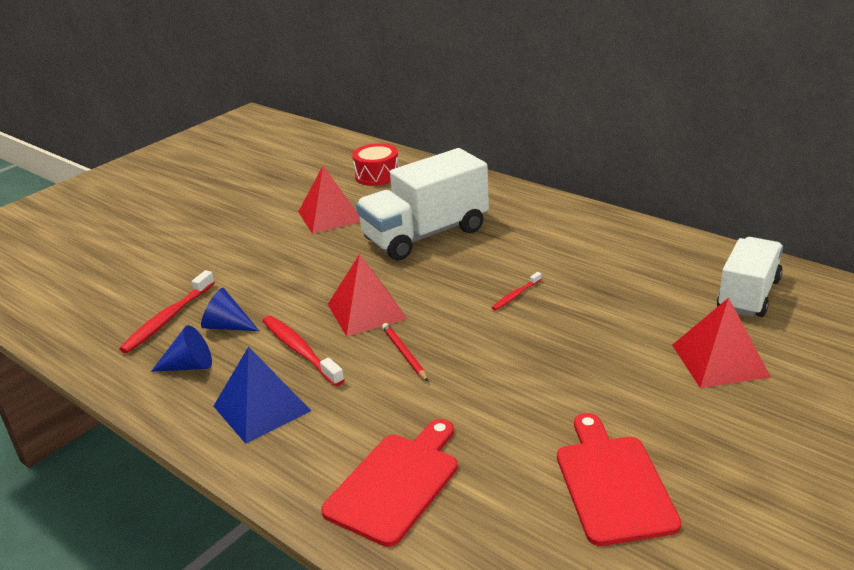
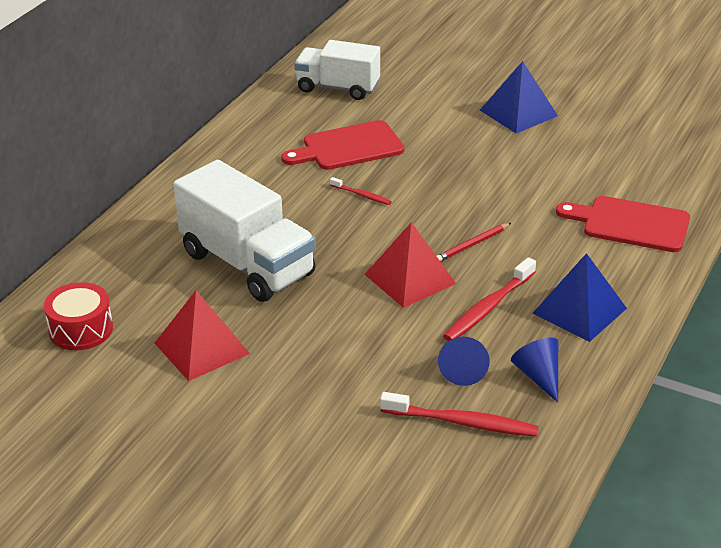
camera: 105 degrees left, 5 degrees up
red cutting board [557,413,681,546] -> red cutting board moved to [281,120,405,170]
red pyramid [672,298,771,388] -> none
none -> blue pyramid [480,61,558,133]

